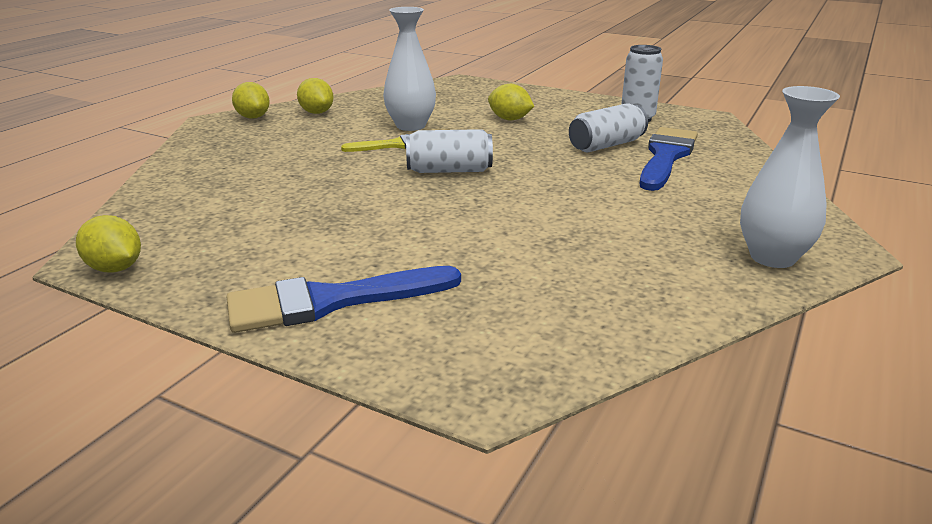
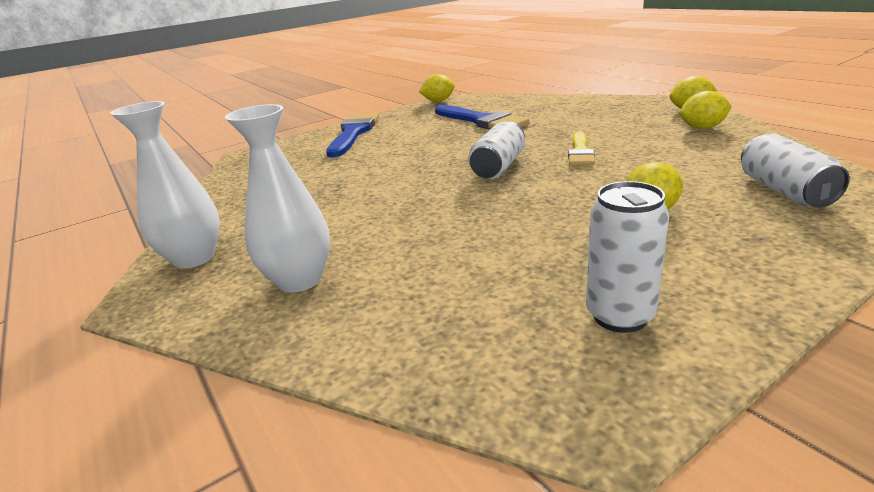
camera: 120 degrees right, 0 degrees up
white vase [383,7,436,131] -> white vase moved to [225,104,330,293]
white can [569,103,648,153] -> white can moved to [741,133,850,208]
blue brush [640,127,698,191] -> blue brush moved to [435,105,530,129]

